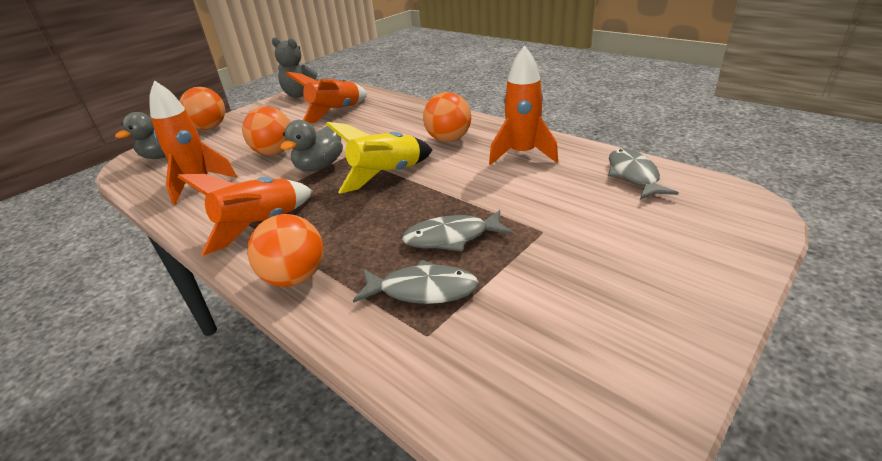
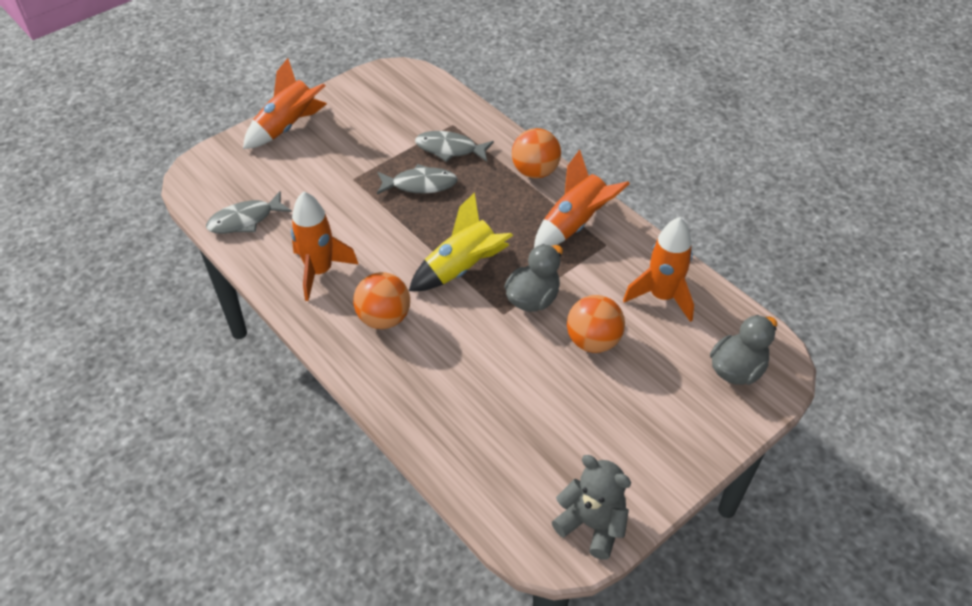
camera: 175 degrees left, 15 degrees up
orange ball [179,87,225,130] -> none
orange rocket [285,72,367,124] -> orange rocket moved to [243,58,327,149]
grey fish [608,149,679,200] -> grey fish turned 60 degrees clockwise [206,191,292,234]

